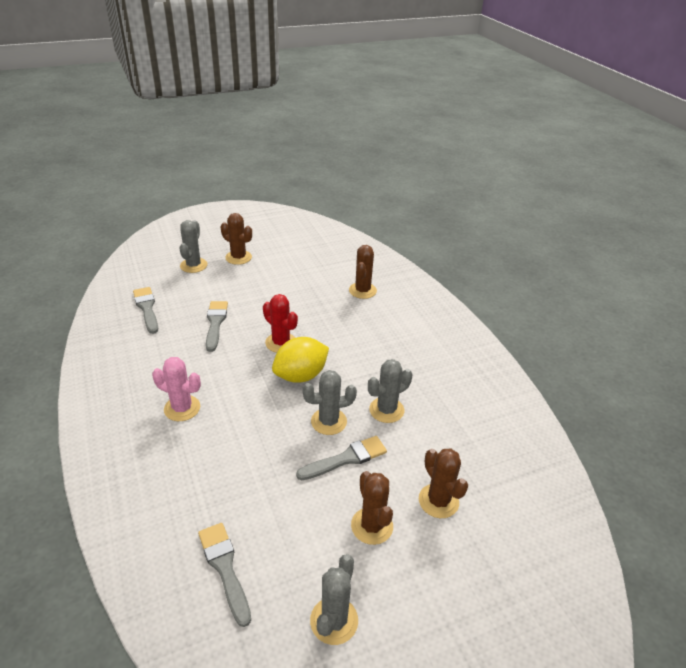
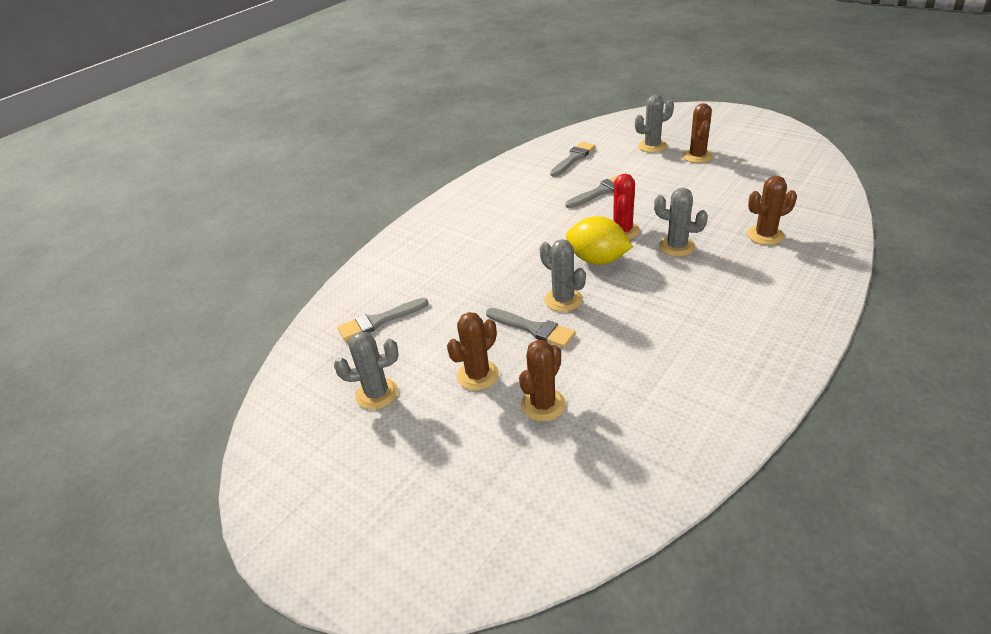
camera: 65 degrees right, 0 degrees up
pink cactus [152,357,201,421] -> none
grey brush [198,523,251,627] -> grey brush turned 150 degrees counterclockwise [338,298,429,341]
grey cactus [368,359,412,423] -> grey cactus moved to [654,188,708,257]

